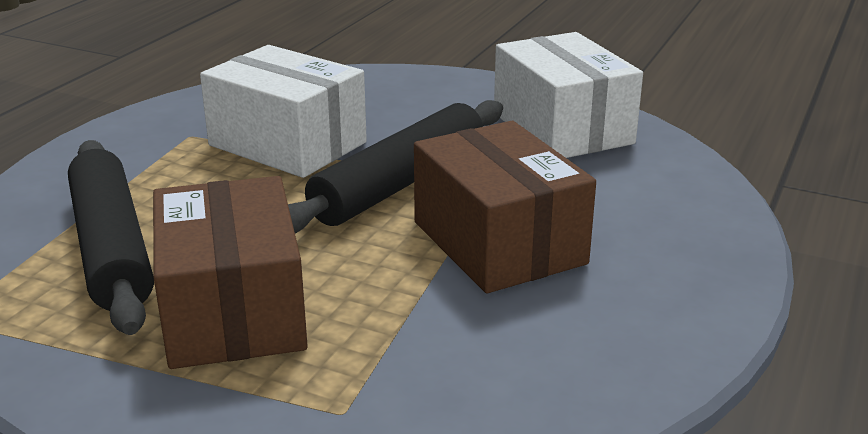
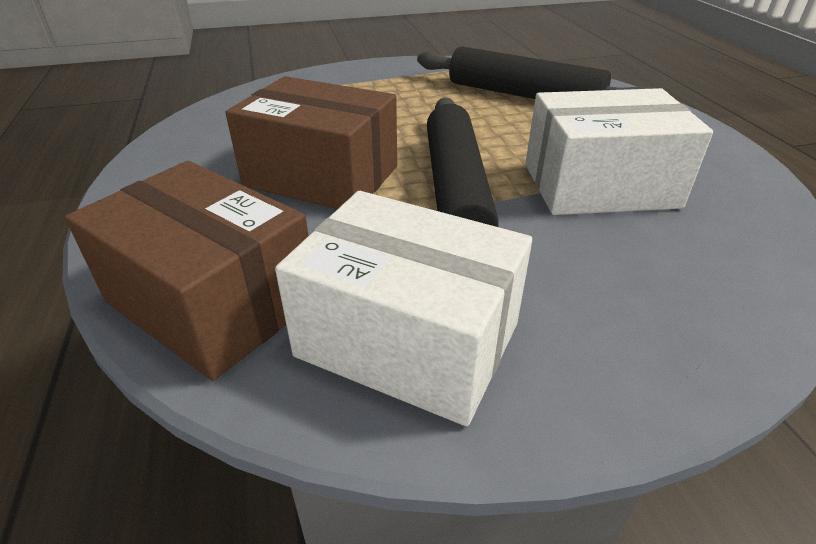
camera: 140 degrees right, 10 degrees up
brown box [153,176,308,369] -> brown box moved to [65,161,308,381]

